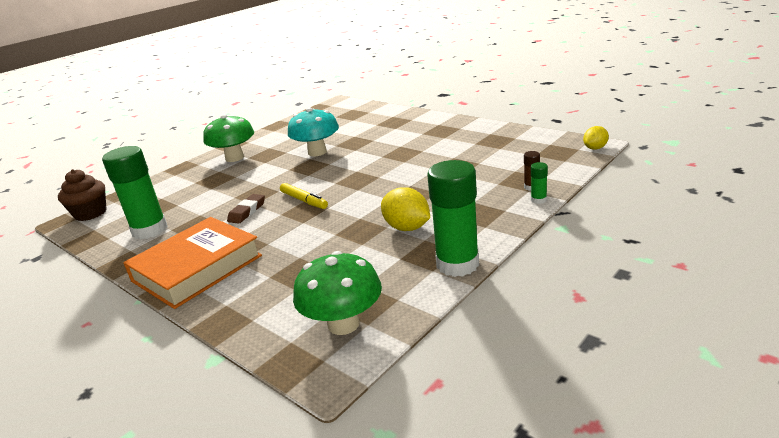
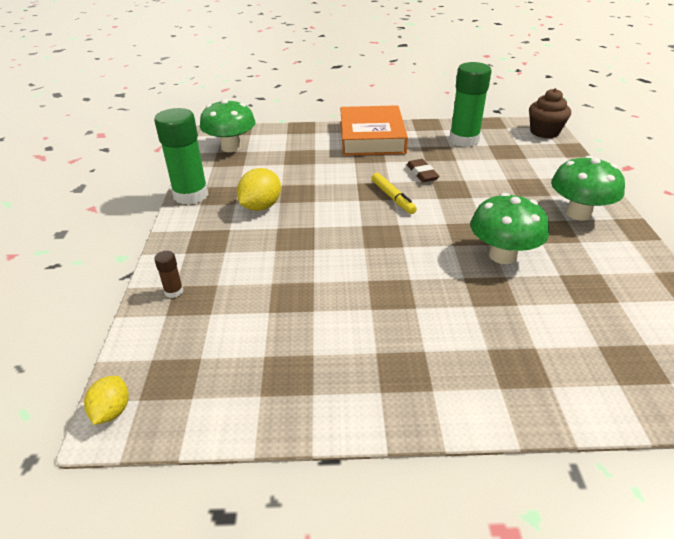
camera: 135 degrees right, 10 degrees up
yellow marker [280,183,328,209] -> yellow marker turned 120 degrees counterclockwise [371,173,417,214]
turquoise mushroom [288,107,339,156] -> green mushroom [470,193,549,264]
yellow lemon [381,187,430,231] -> yellow lemon turned 60 degrees counterclockwise [237,168,281,211]
green glue stick [531,162,548,204] -> none

